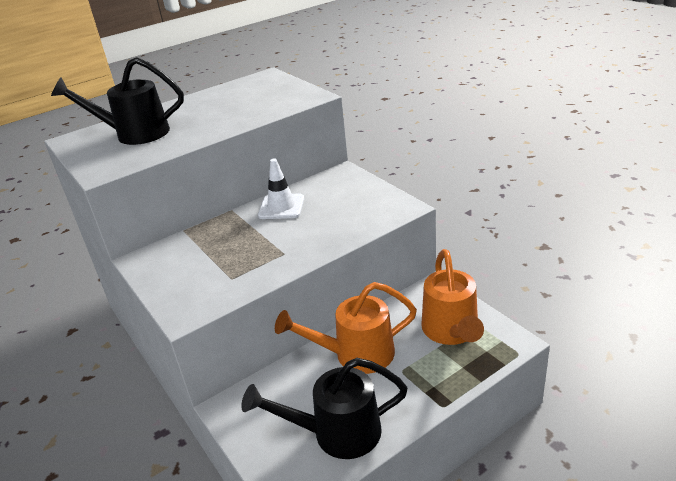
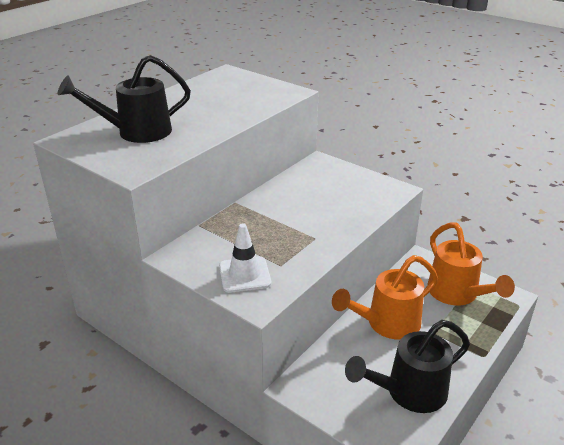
camera: 20 degrees left, 0 degrees up
white traffic cone [258,159,304,219] -> white traffic cone moved to [219,224,271,293]

